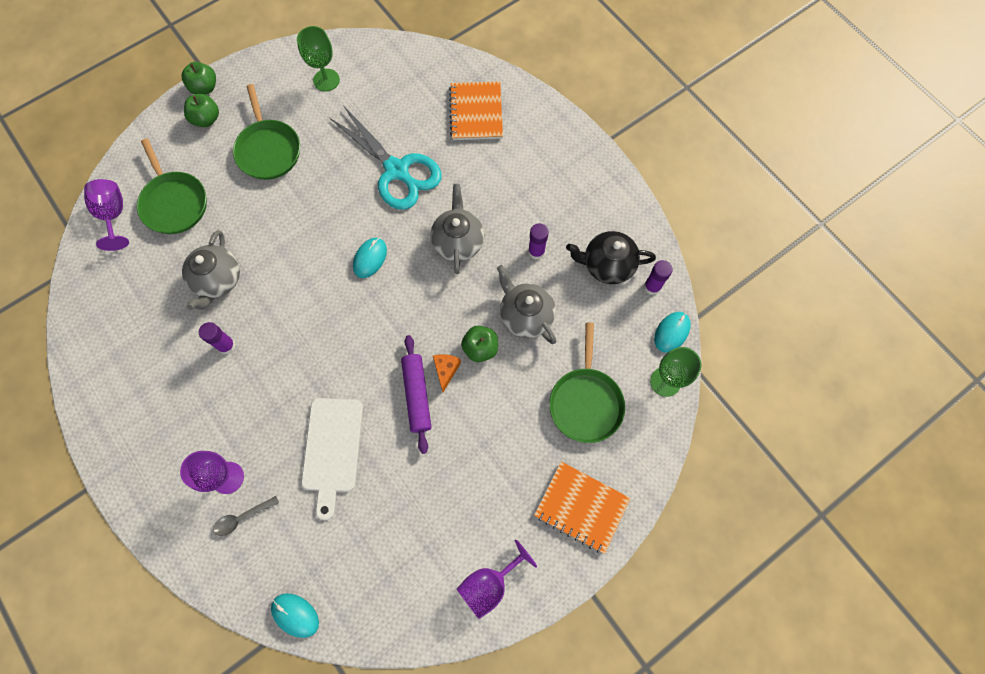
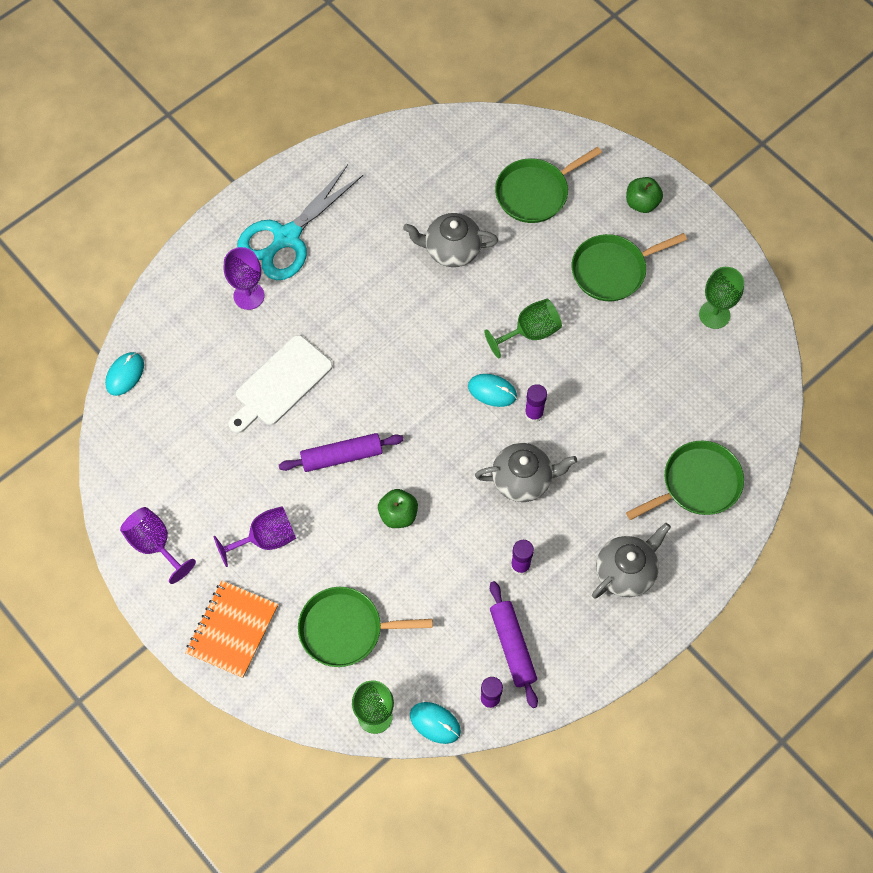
camera: 85 degrees right, 5 degrees down
purple goblet [84,179,129,251] -> purple goblet moved to [213,506,296,567]
green apple [182,62,216,95] -> none
purple glue stick [199,322,236,354] -> purple glue stick moved to [525,384,547,422]
grey spoon [213,496,279,536] -> none
white cutting board [301,398,363,520] -> white cutting board turned 45 degrees counterclockwise [228,335,332,433]
turquoise scissors [330,107,442,210] -> turquoise scissors moved to [237,164,363,280]
orange cheese [433,354,461,392] -> none
orange notebook [449,81,503,140] -> green pan [626,441,744,520]
grey teapot [497,265,556,344] -> grey teapot moved to [592,523,671,599]
black teapot [566,231,656,284] -> purple rolling pin [490,581,538,708]
none -> green goblet [484,299,562,359]

